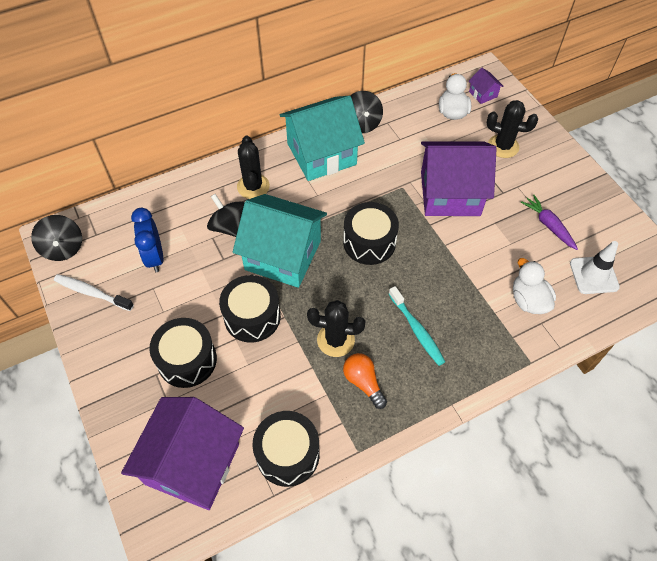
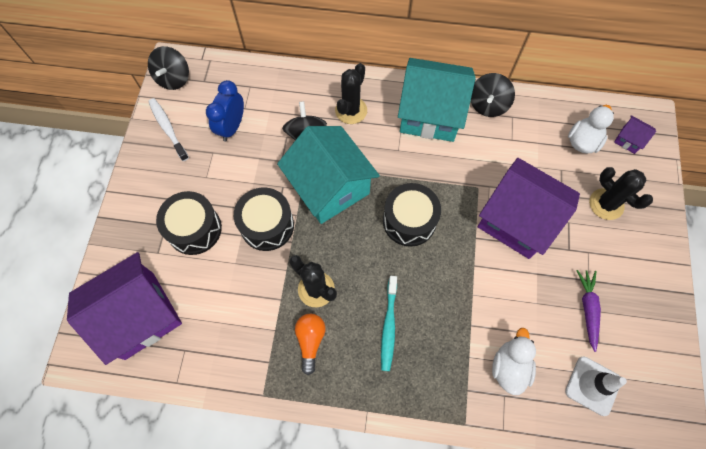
camera: 35 degrees right, 10 degrees up
black drum [252,411,320,487] -> none
purple house [469,68,504,104] -> purple house turned 60 degrees counterclockwise [614,115,656,154]

